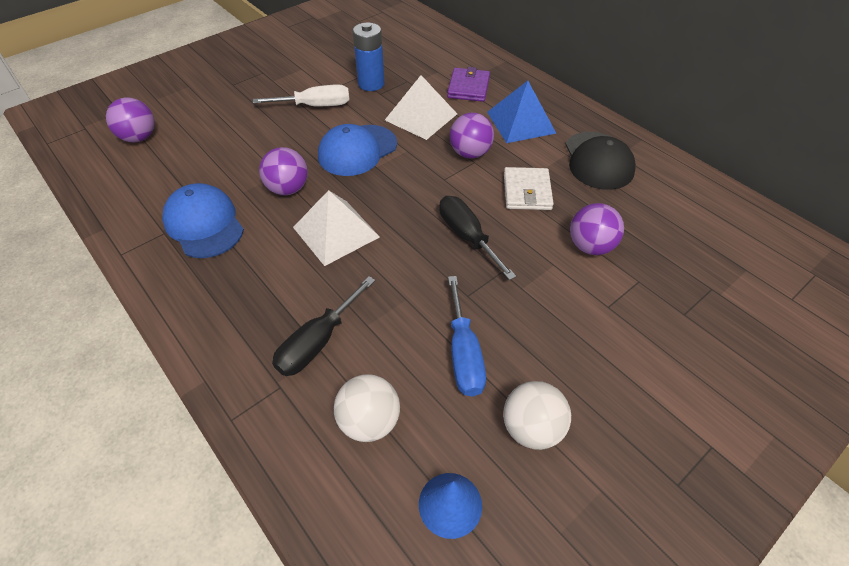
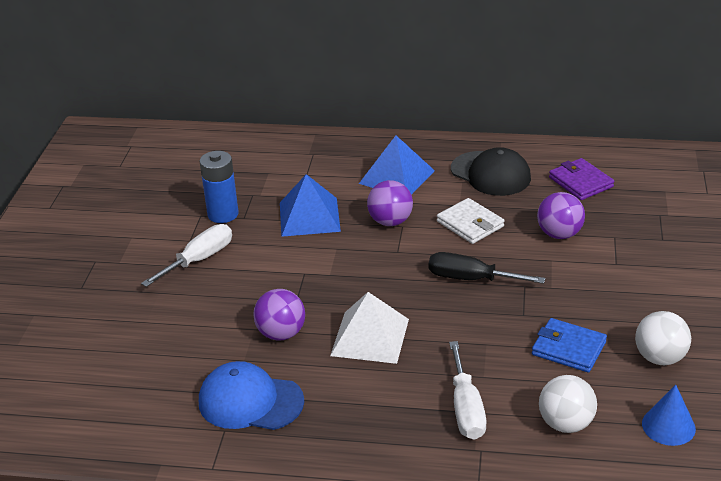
camera: 40 degrees left, 15 degrees down
purple ball [106,97,155,142] -> none
black screwdriver [272,276,375,376] -> white screwdriver [449,341,486,440]
blue cap [318,124,397,176] -> none
white pyramid [385,75,457,140] -> blue pyramid [280,174,341,237]
purple wallet [447,67,490,102] -> purple wallet moved to [549,158,614,200]
blue screwdriver [448,276,486,397] -> blue wallet [532,318,607,373]

